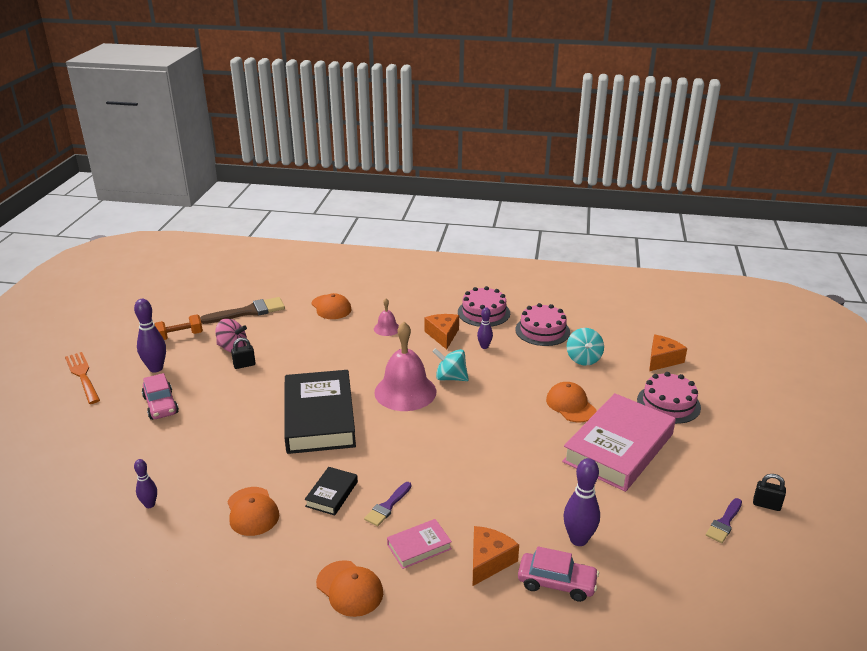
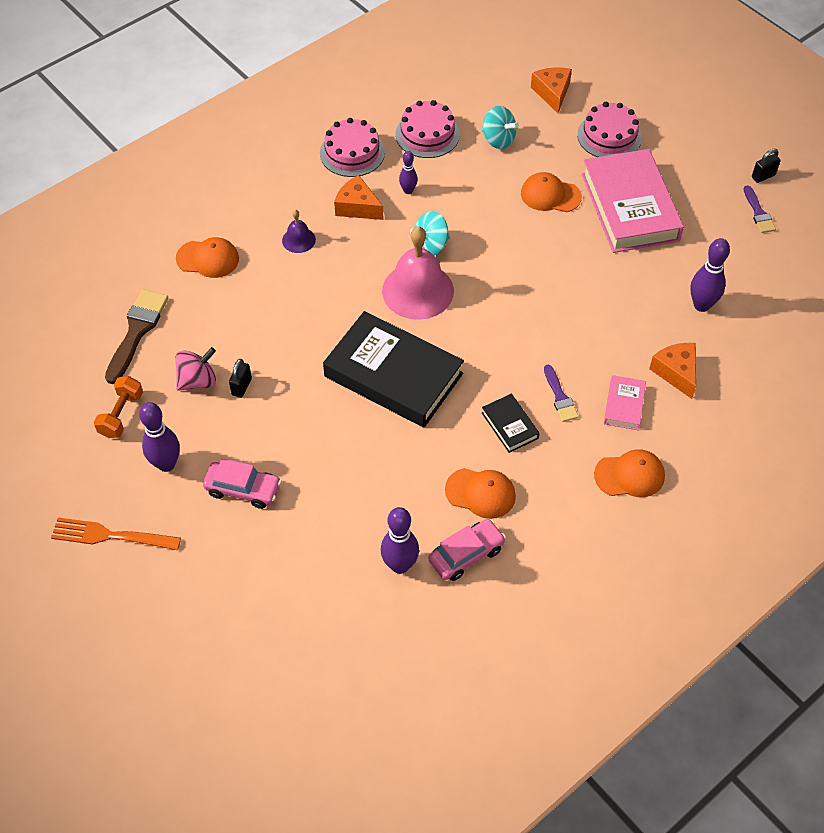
camera: 50 degrees left, 25 degrees up
purple bowling pin [134,459,157,508] -> purple bowling pin [381,507,419,574], size x1.69
pink bell [374,298,399,336] -> purple bell [282,210,316,253]
pink car [518,546,599,602] -> pink car moved to [428,519,506,581]

